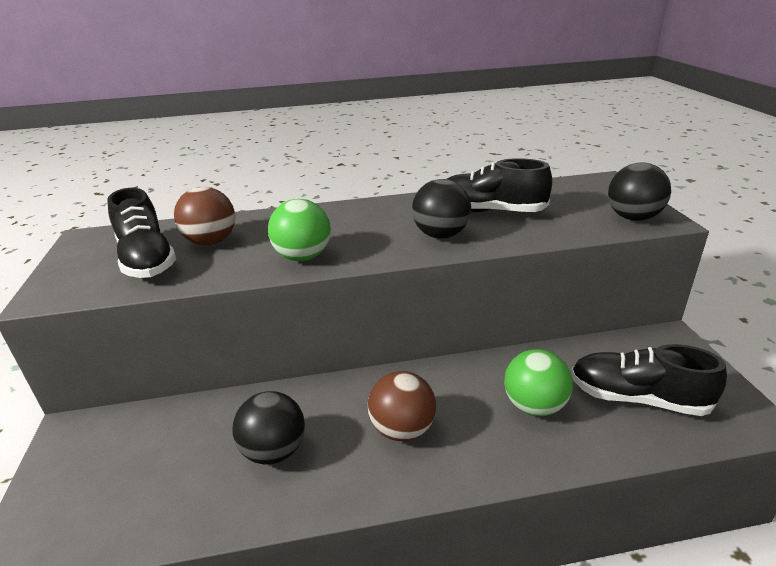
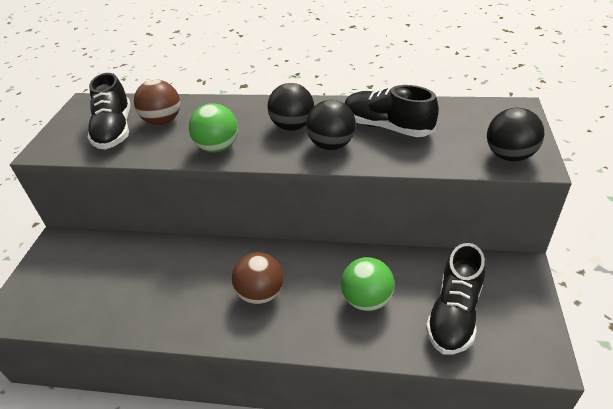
camera: 20 degrees right, 10 degrees up
black ball [232,391,305,465] -> black ball moved to [267,83,314,131]
black shoe [571,344,727,416] -> black shoe turned 105 degrees counterclockwise [426,243,485,355]

